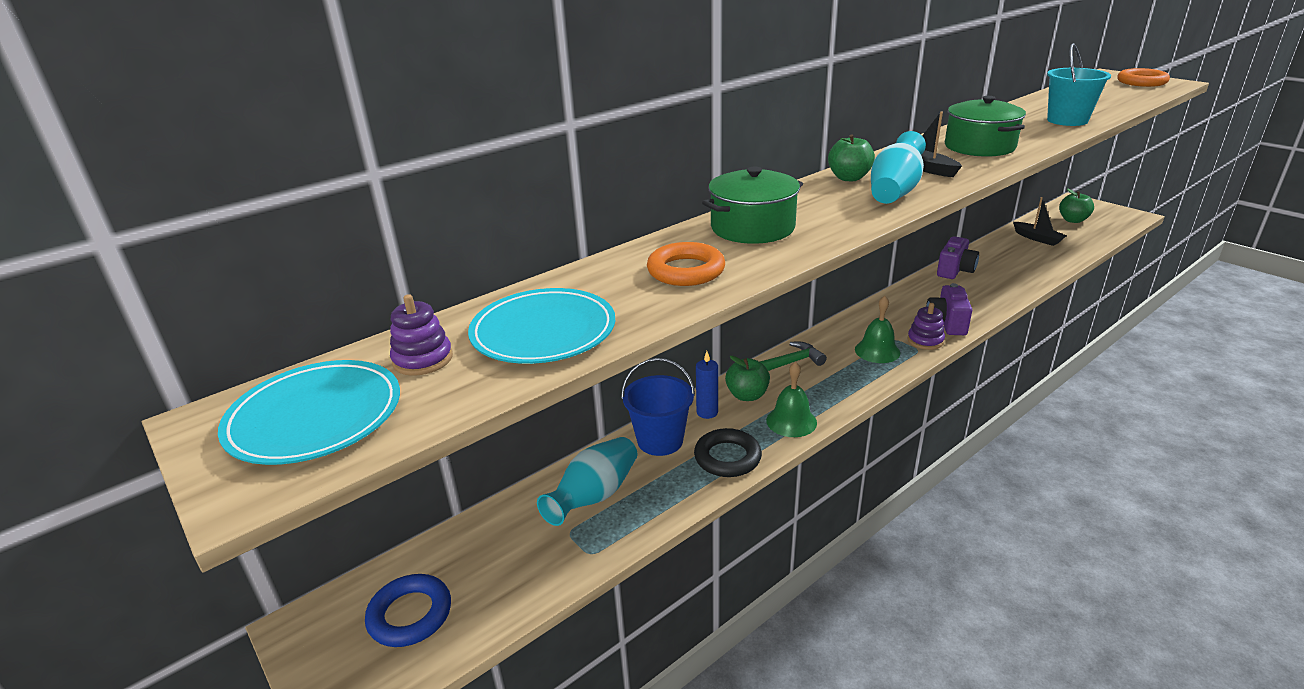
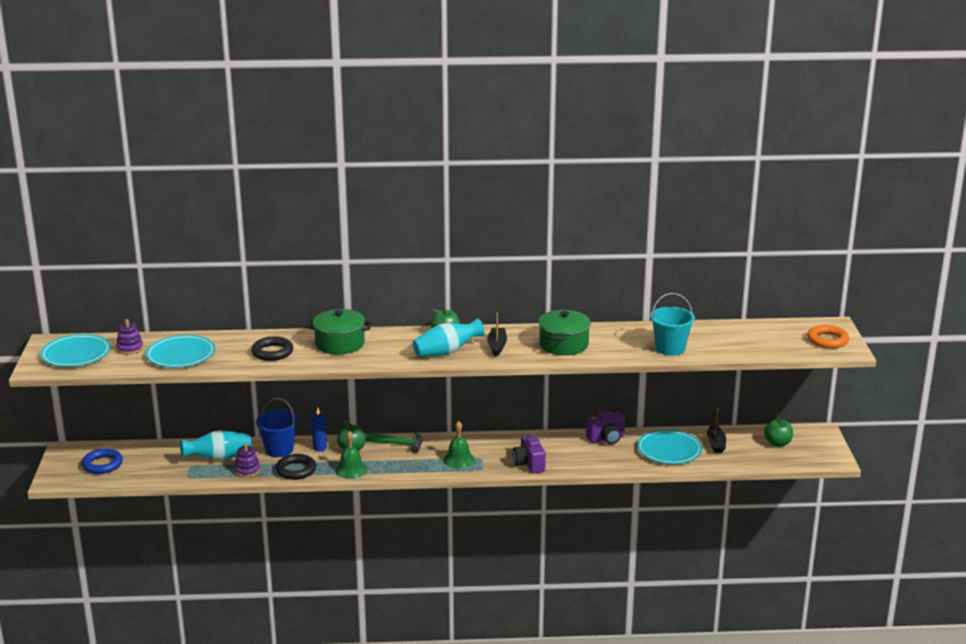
camera: 35 degrees right, 5 degrees down
orange ring [647,242,725,286] -> black ring [251,336,293,361]
purple stacking toy [908,303,945,350] -> purple stacking toy moved to [234,443,260,477]
purple camera [926,283,972,335] -> purple camera turned 60 degrees counterclockwise [512,433,546,473]
none -> turquoise plate [637,429,702,464]

